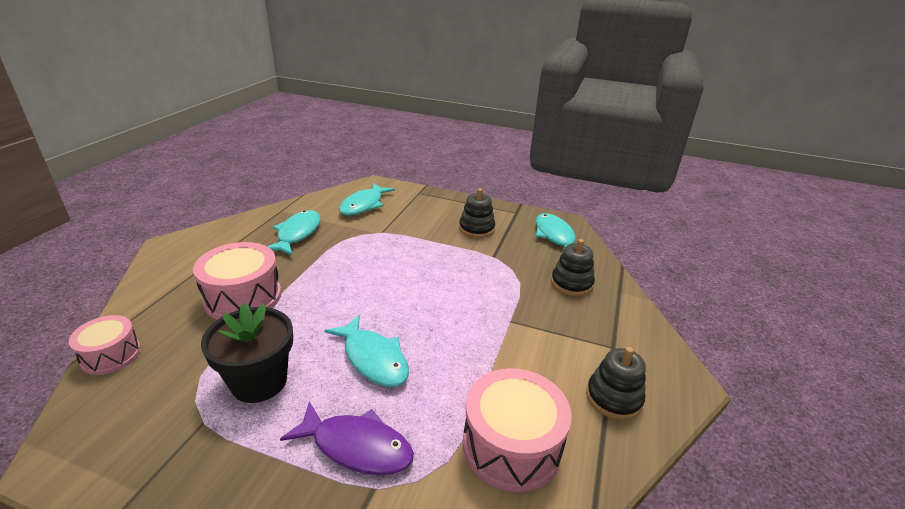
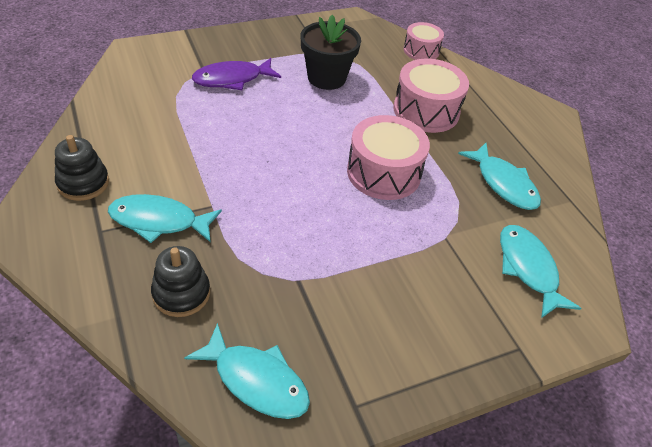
camera: 135 degrees right, 15 degrees up
turquoise fish [324,315,409,387] -> turquoise fish moved to [108,194,222,243]
black stacking toy [459,188,495,238] -> none
pink drum [463,368,571,492] -> pink drum moved to [347,115,430,200]

